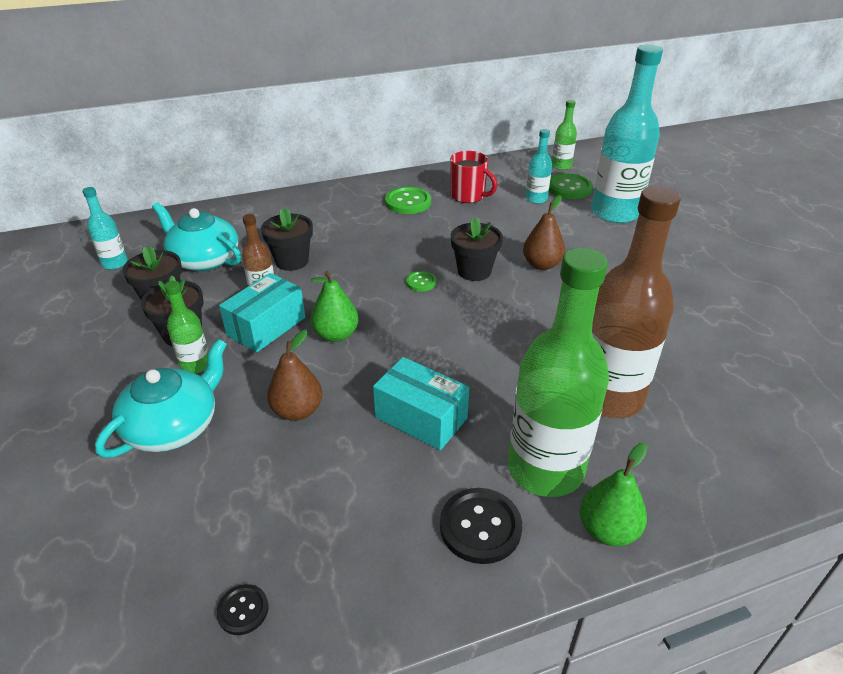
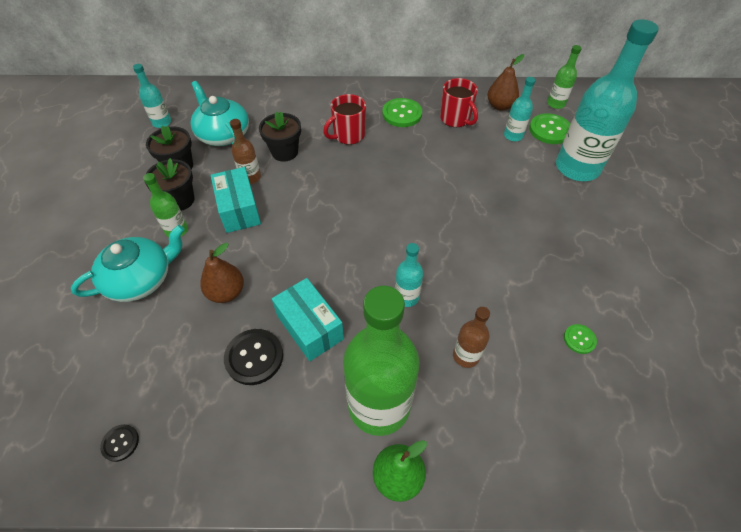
camera: 20 degrees right, 15 degrees up
turquoise box [219,273,305,352] -> turquoise box turned 75 degrees counterclockwise [211,167,261,233]
green pear [311,271,359,342] -> none
green button [406,271,436,292] -> green button moved to [564,324,597,354]
black button [440,488,522,564] -> black button moved to [224,329,283,385]
black flower pot [451,217,503,281] -> none
brown pear [523,195,565,270] -> brown pear moved to [487,54,524,111]
brown bottle [592,186,681,418] -> brown bottle [453,307,490,368], size x0.46
none -> red mug [323,94,366,145]
none -> turquoise bottle [395,243,423,307]

